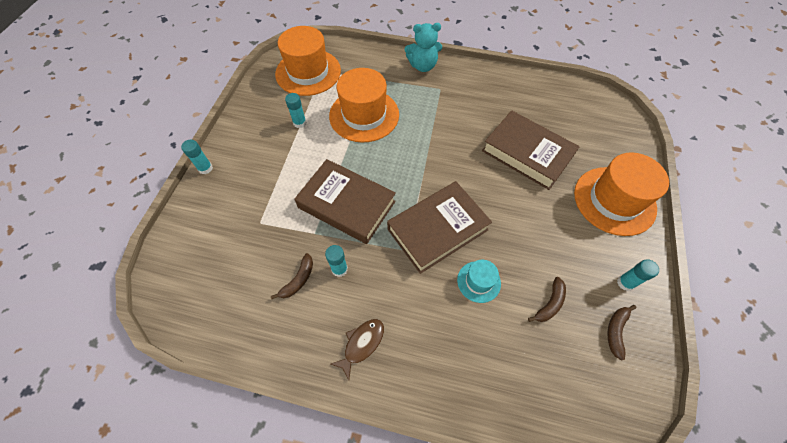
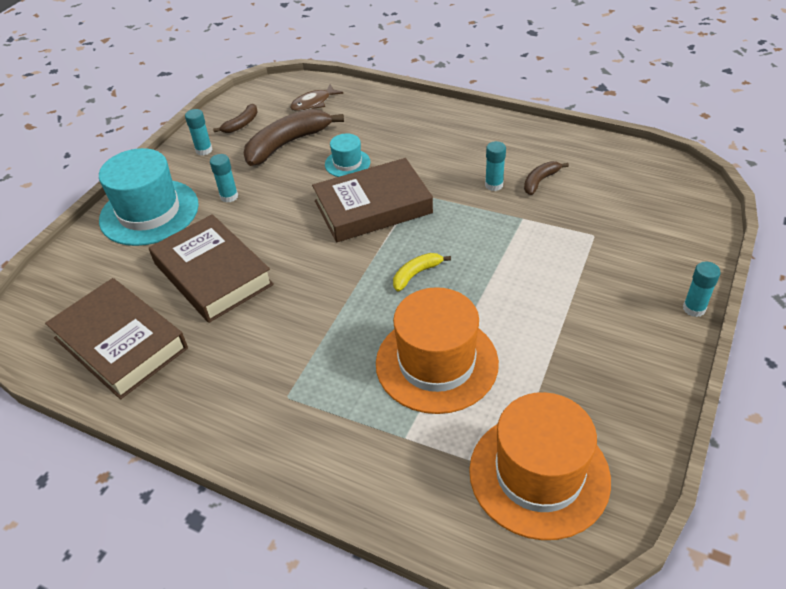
camera: 165 degrees left, 15 degrees down
turquoise glue stick [285,93,307,128] -> turquoise glue stick moved to [210,154,238,203]
brown book [295,159,396,244] -> brown book moved to [45,278,188,399]
brown fish [331,319,384,380] -> brown fish moved to [290,84,343,112]
turquoise teddy bear [405,23,442,72] -> none
brown banana [528,277,566,322] -> brown banana [244,109,344,166], size x1.98
orange hat [574,152,669,236] -> turquoise hat [99,148,199,246]
none -> yellow banana [393,253,451,291]

